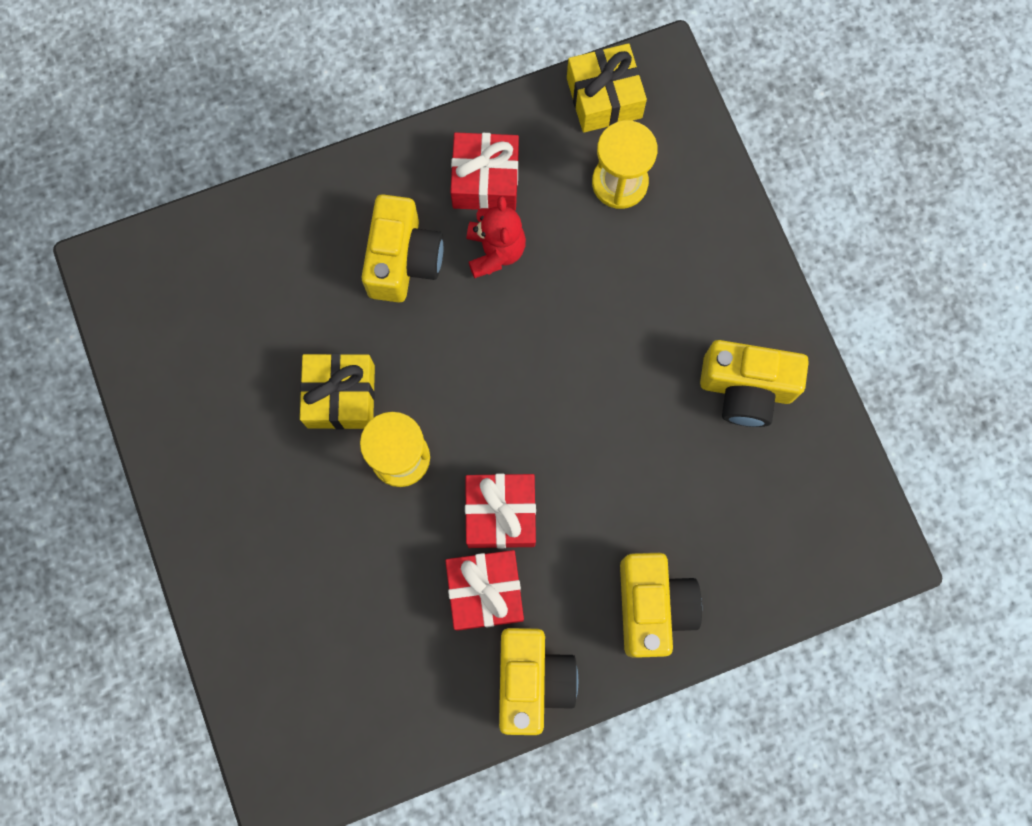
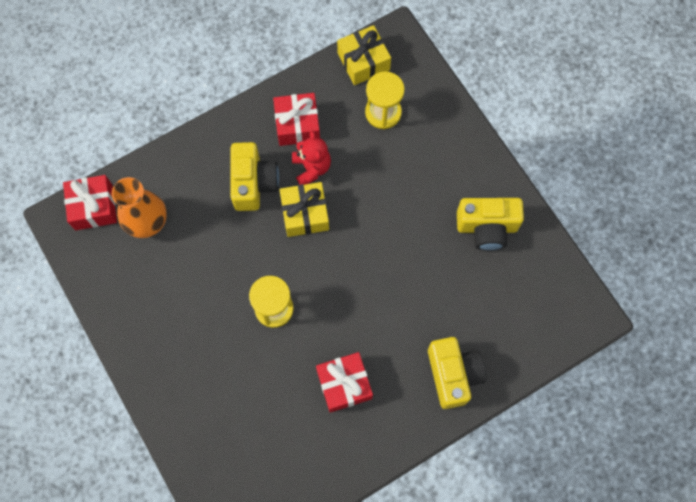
camera: 10 degrees left, 5 degrees down
yellow gift [300,353,375,429] -> yellow gift moved to [279,182,329,237]
red gift [465,474,536,548] -> red gift moved to [63,175,117,230]
yellow camera [499,628,578,735] -> none
none -> orange vase [112,177,167,238]

